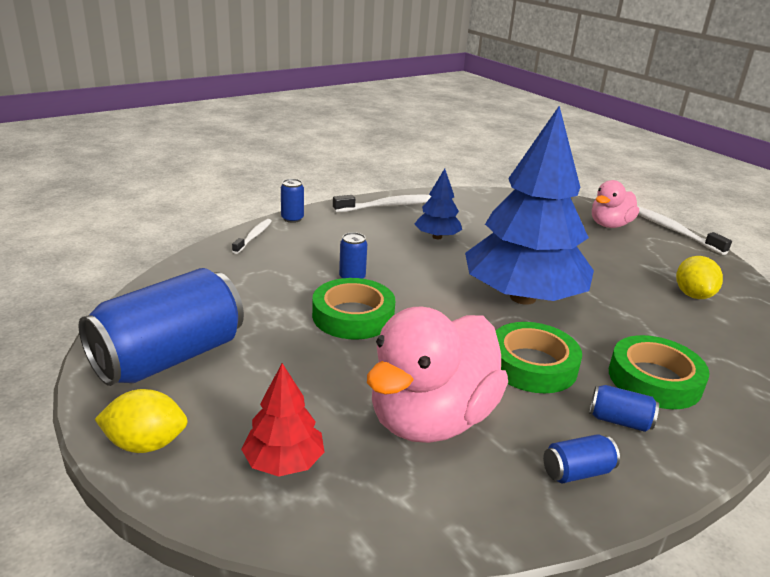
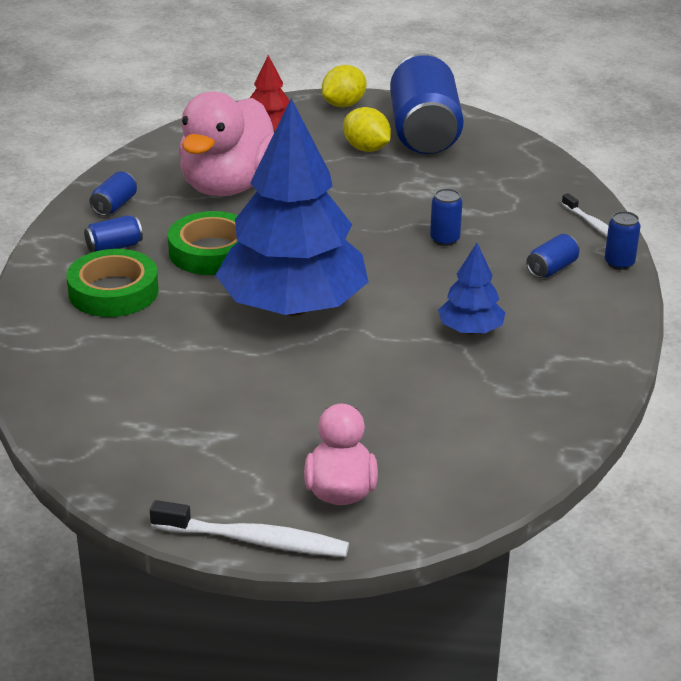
camera: 135 degrees right, 5 degrees up
green tape [312,278,395,340] -> none
white toothbrush [333,195,431,212] -> none
pink duck [367,307,508,443] -> pink duck turned 150 degrees counterclockwise [179,91,274,196]
yellow lemon [676,256,723,299] -> yellow lemon moved to [343,107,391,152]
none -> blue can [526,234,580,278]

